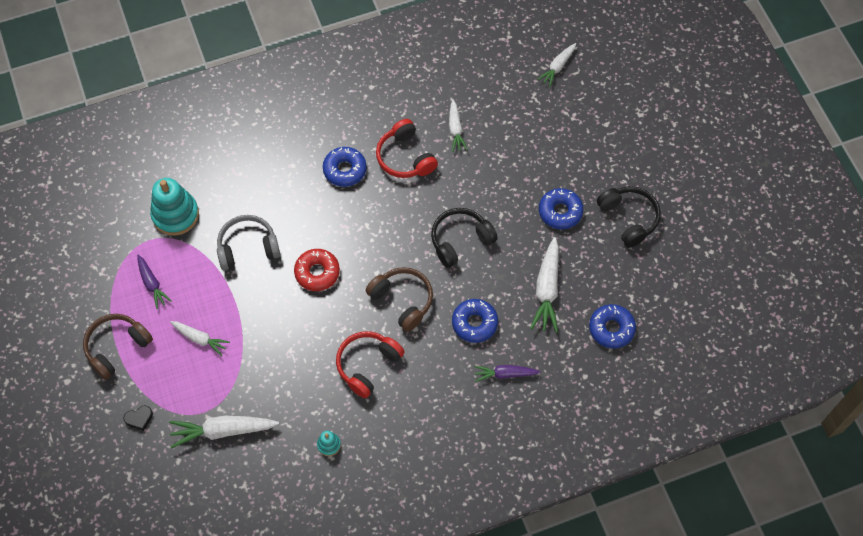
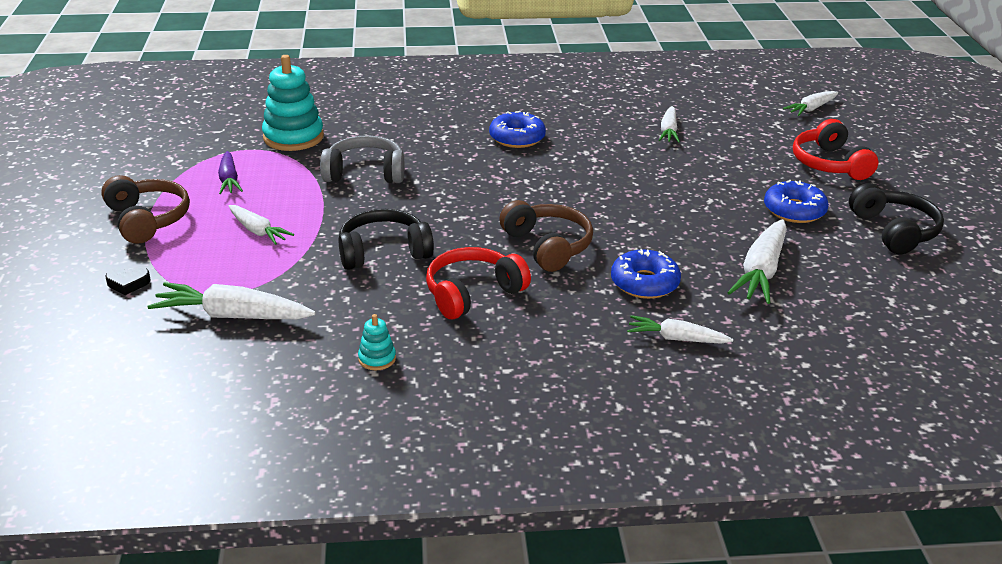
camera: 15 degrees right, 30 degrees down
brown headphones [83,314,153,380] -> brown headphones turned 90 degrees clockwise [101,175,190,244]
red donut [294,249,340,291] -> none
red headphones [376,119,438,178] -> red headphones moved to [793,119,878,180]
black headphones [431,208,498,268] -> black headphones moved to [338,209,434,270]
purple carrot [474,365,540,382] -> white carrot [627,315,733,344]
blue donut [589,304,636,348] -> none

